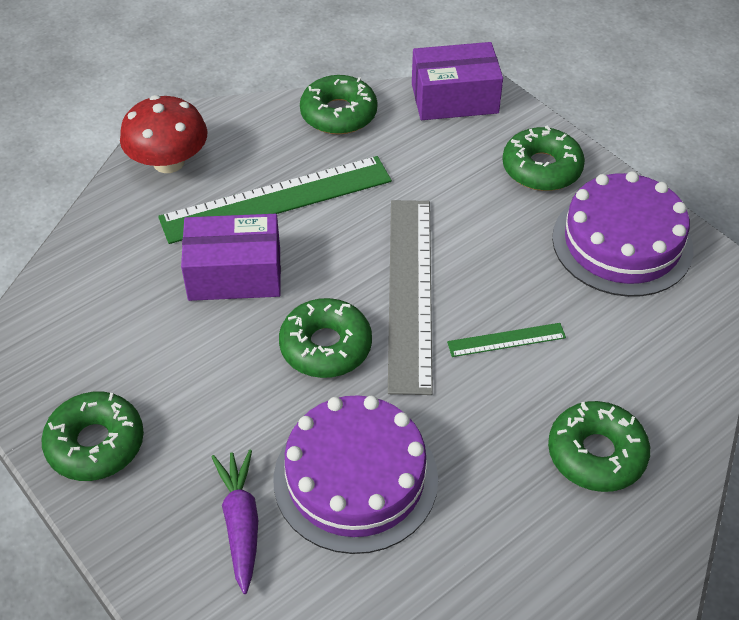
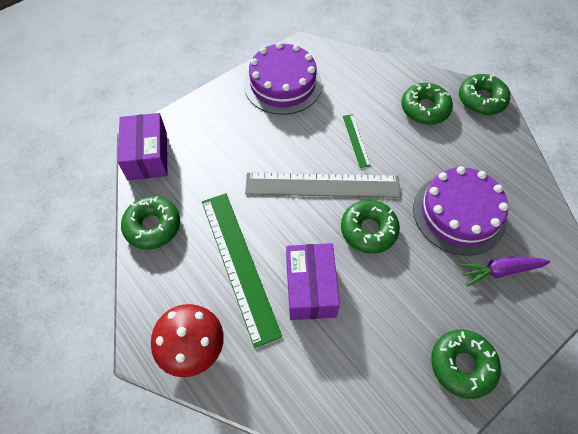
camera: 90 degrees left, 10 degrees up
green donut [502,126,585,191] -> green donut moved to [459,74,510,115]

